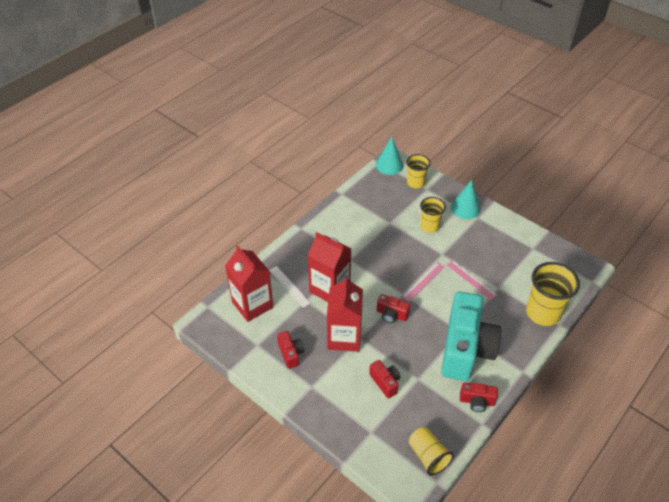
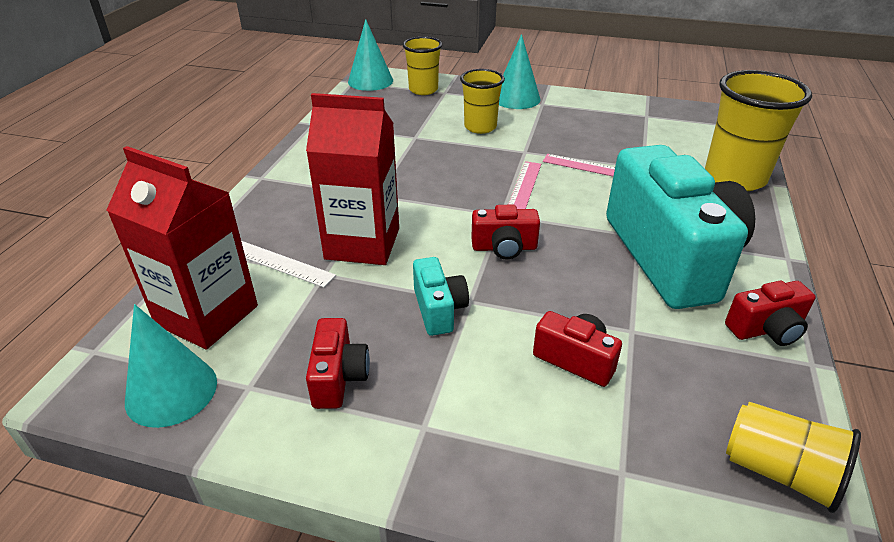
camera: 25 degrees left, 10 degrees down
red camera [277,331,304,369] -> red camera turned 45 degrees clockwise [306,318,370,409]
red carton [327,276,363,352] -> turquoise camera [413,257,469,336]
none -> turquoise cone [125,304,217,428]

